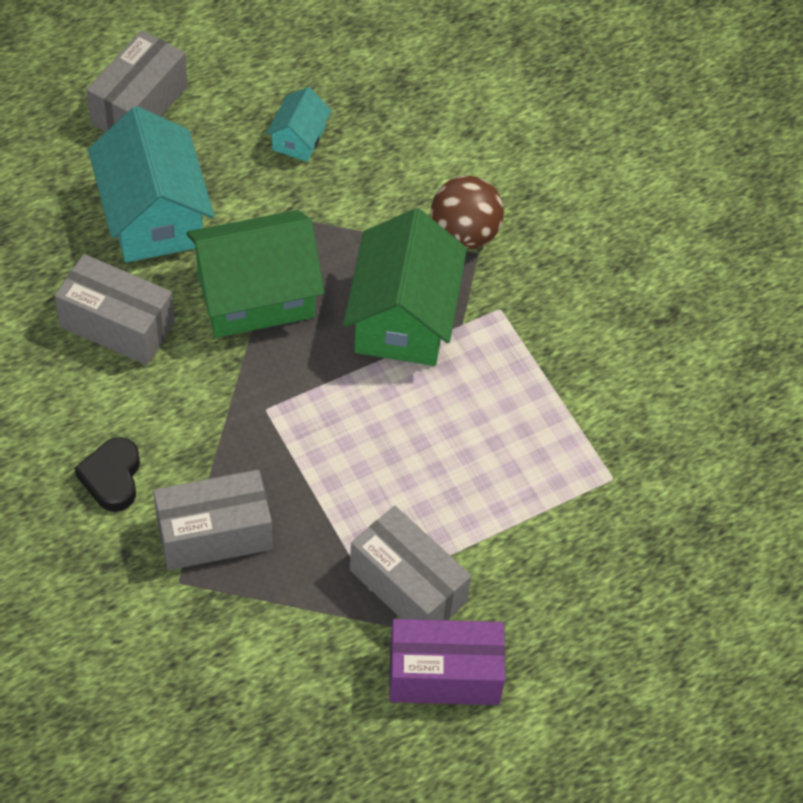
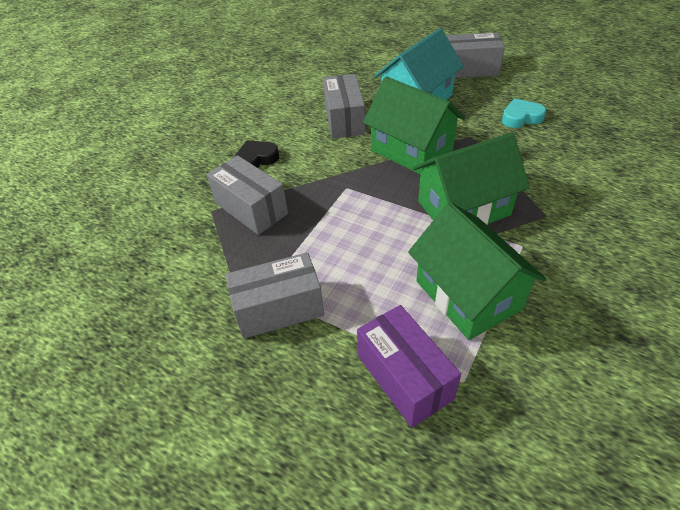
camera: 65 degrees right, 10 degrees down
turquoise house [266,87,332,162] -> turquoise heart [502,98,546,128]
grey box [350,506,471,620] -> grey box turned 60 degrees clockwise [226,252,324,339]
purple box [389,619,505,705] -> purple box moved to [357,305,461,428]
brown ball [431,176,504,249] -> none
none -> green house [408,202,546,340]

